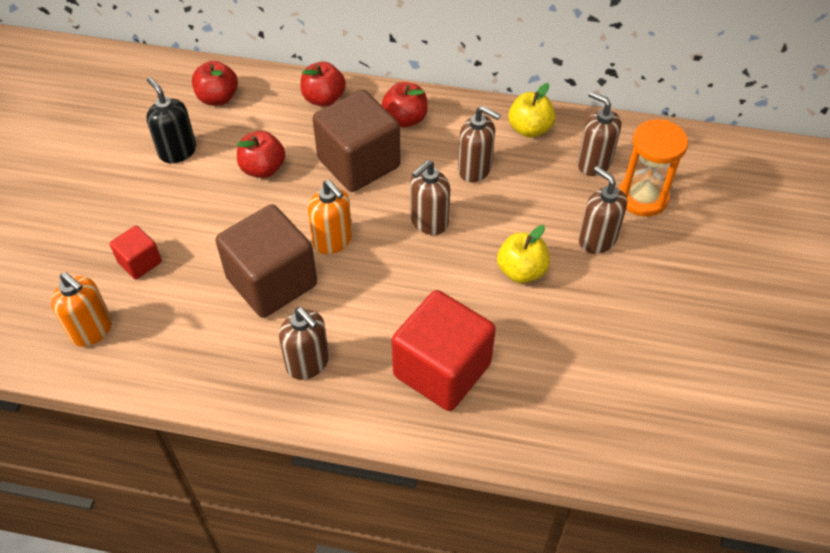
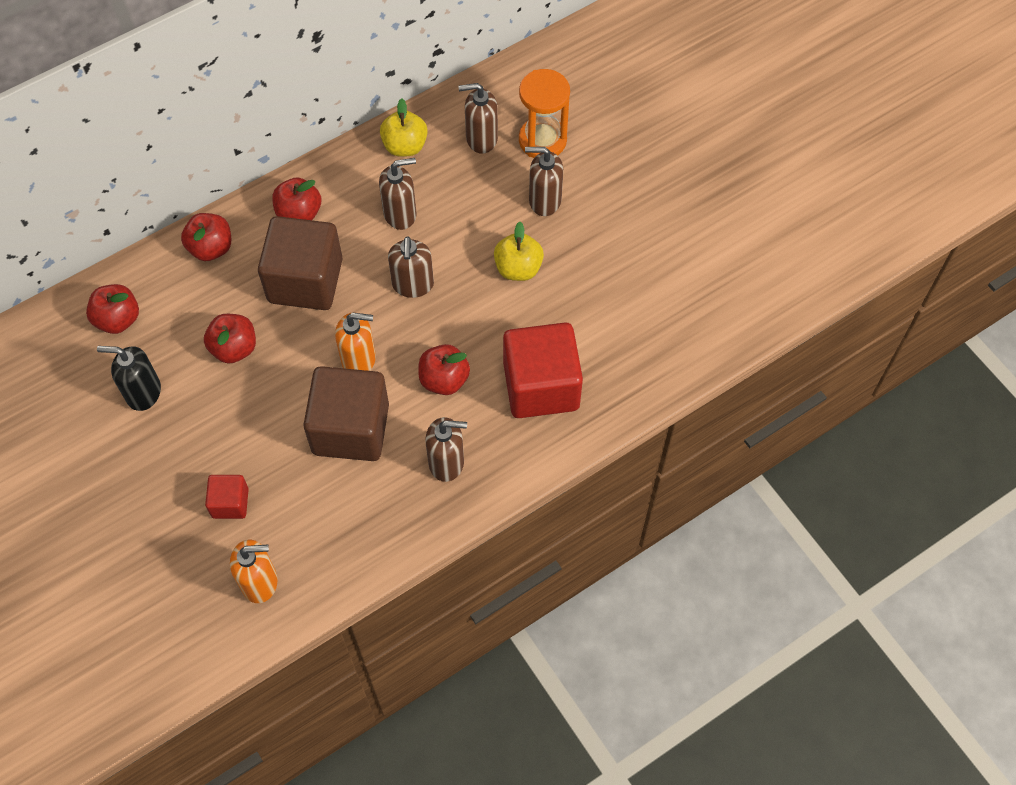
camera: 45 degrees left, 10 degrees up
none -> red apple [418,344,470,395]

